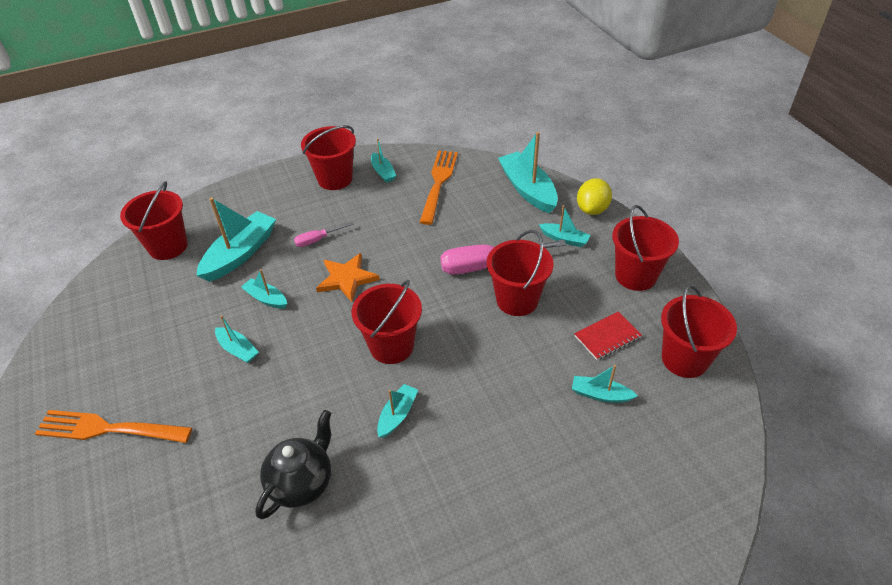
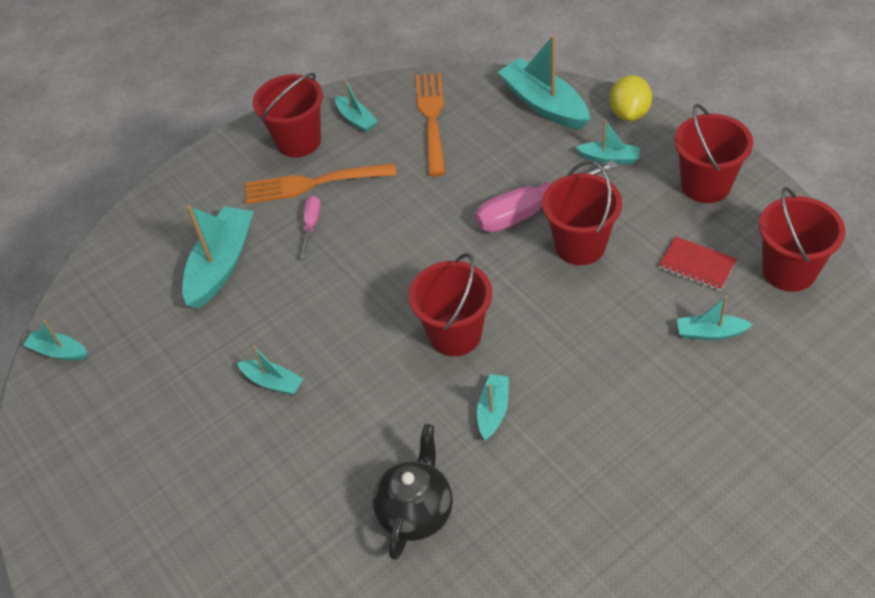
camera: 10 degrees left, 5 degrees up
orange fork [35,410,192,443] -> orange fork moved to [245,163,396,204]
red bucket [120,181,188,260] -> none
turquoise boat [241,269,287,309] -> turquoise boat moved to [23,320,87,360]
pink screwdriver [294,222,354,247] -> pink screwdriver turned 135 degrees clockwise [300,196,321,258]
orange star [316,253,380,302] -> none
red notebook [574,312,642,360] -> red notebook turned 75 degrees clockwise [658,236,737,291]

